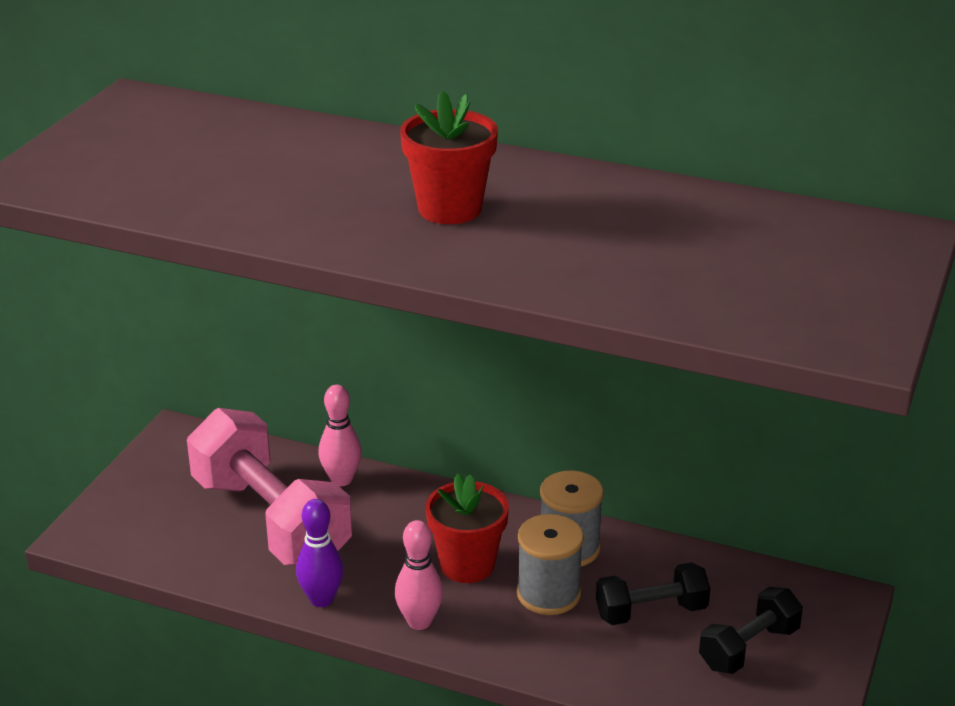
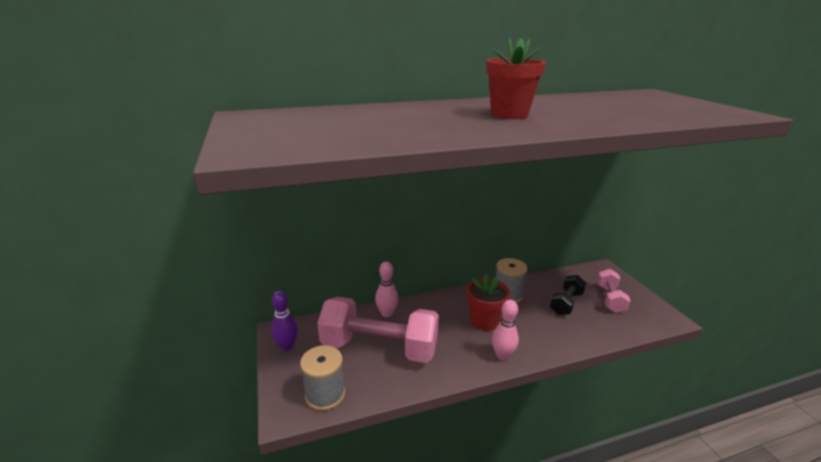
camera: 40 degrees left, 5 degrees down
purple bowling pin [296,499,344,607] -> purple bowling pin moved to [271,291,298,351]
grey spool [517,514,584,615] -> grey spool moved to [300,345,345,411]
black dumbbell [699,587,803,674] -> pink dumbbell [597,269,630,313]

